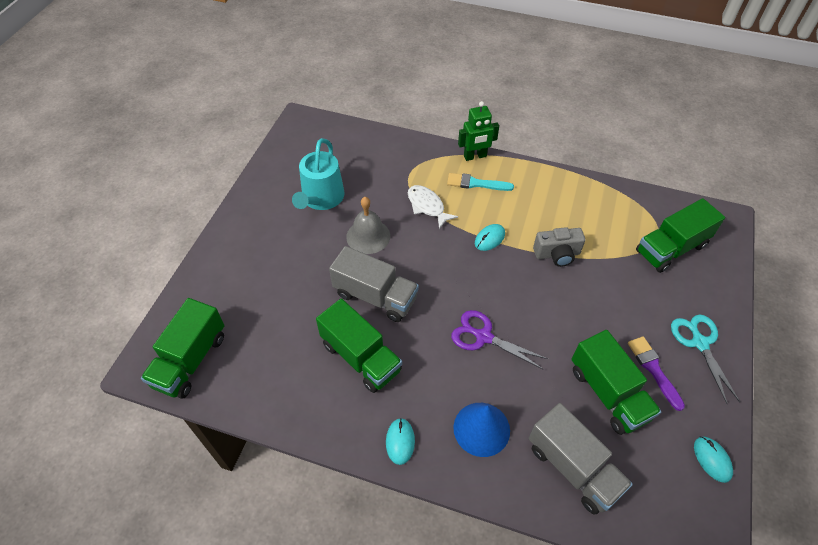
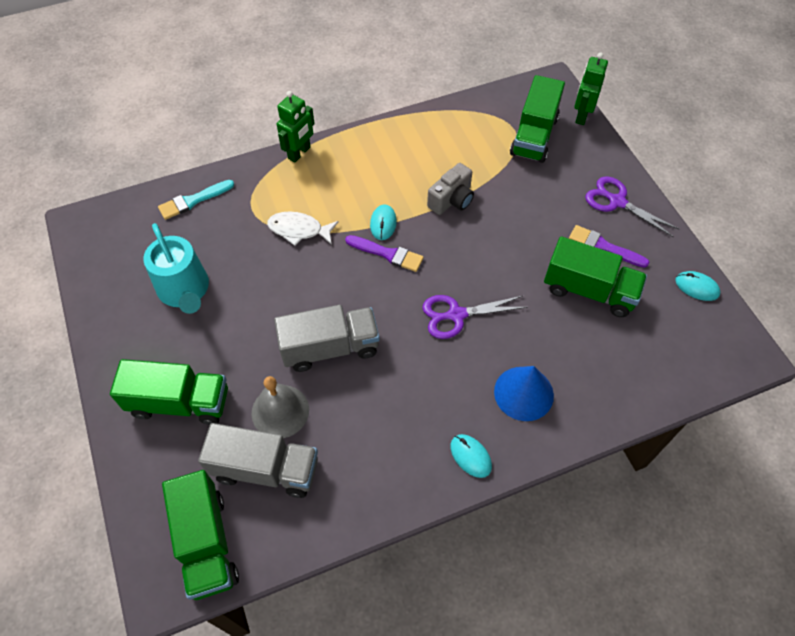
camera: 40 degrees left, 5 degrees up
green truck [316,299,402,393] -> green truck moved to [110,359,228,425]
grey bell [346,197,390,254] -> grey bell moved to [251,376,309,438]
turquoise brush [447,173,514,191] -> turquoise brush moved to [158,180,234,220]
grey truck [529,403,633,515] -> grey truck moved to [198,423,318,498]
turquoise scissors [671,315,740,404] -> purple scissors [585,176,679,237]
none -> purple brush [345,235,424,272]
none -> green robot [574,52,608,125]

